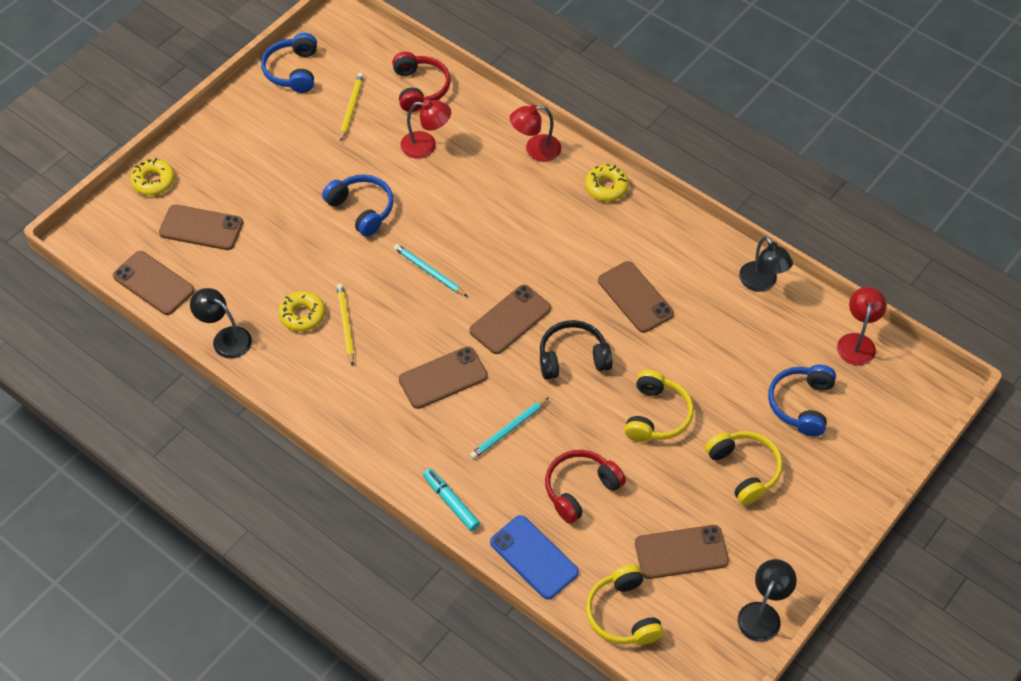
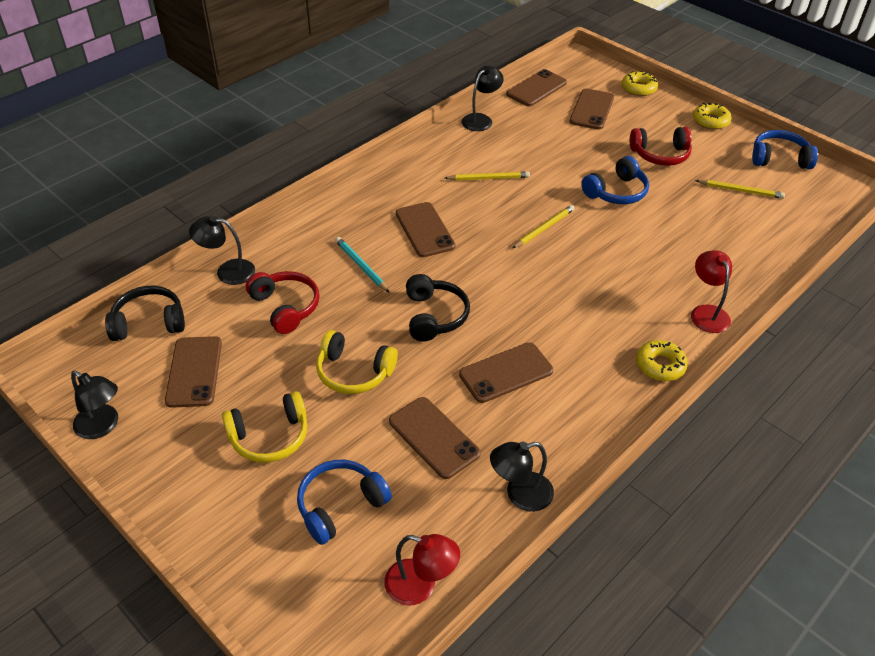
camera: 95 degrees right, 10 degrees down
yellow donut [279,291,325,332] -> yellow donut moved to [693,103,732,130]
red headphones [392,52,450,112] -> red headphones moved to [630,127,692,166]
turquoise pencil [394,244,468,297] -> yellow pencil [513,205,575,248]
red lamp [401,100,451,159] -> none
turquoise marker [423,468,480,531] -> none
brown phone [469,285,551,354] -> brown phone moved to [389,397,481,479]
blue phone [490,515,579,599] -> black lamp [189,215,255,285]
yellow headphones [586,565,664,645] -> black headphones [105,286,185,341]
blue headphones [768,365,836,437] -> blue headphones turned 60 degrees counterclockwise [297,460,392,545]

